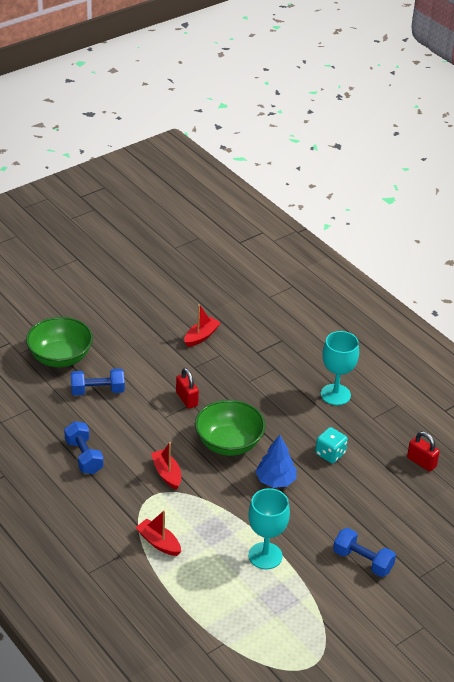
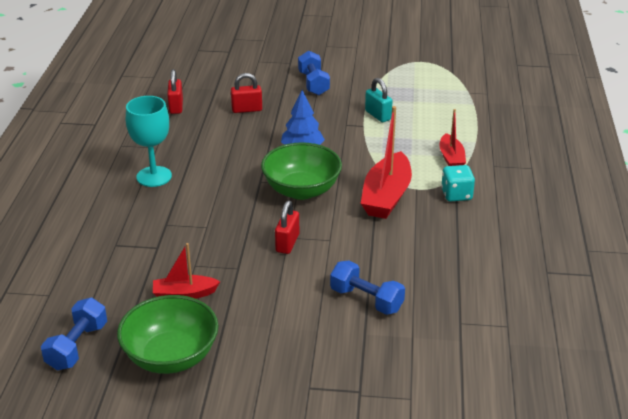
camera: 135 degrees left, 5 degrees down
green bowl [26,317,93,367] -> green bowl moved to [117,295,219,374]
blue dumbbell [64,421,104,474] -> blue dumbbell moved to [41,298,107,371]
red boat [151,442,181,490] -> red boat [360,106,412,219], size x1.73
turquoise goblet [248,488,290,569] -> turquoise padlock [365,78,393,122]
turquoise dice [315,427,348,463] -> turquoise dice moved to [441,165,475,202]
none -> red padlock [231,73,262,113]

